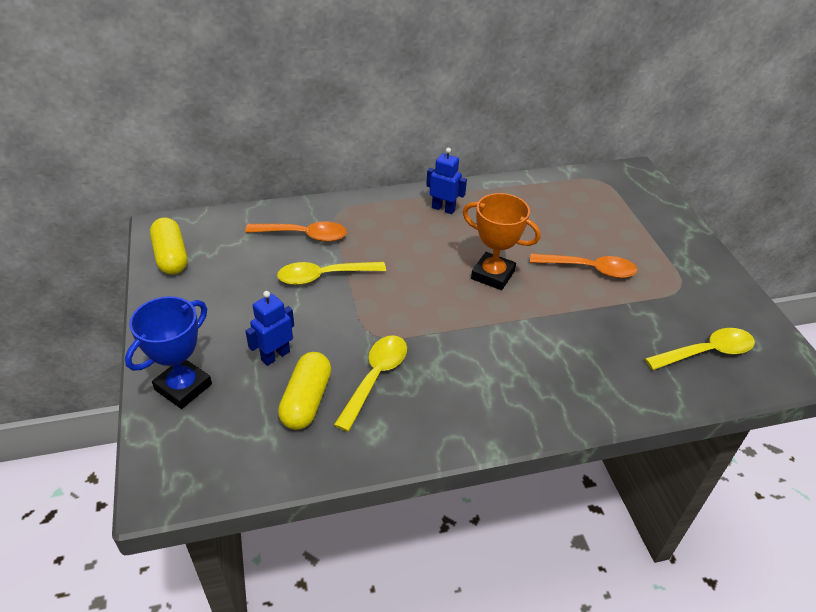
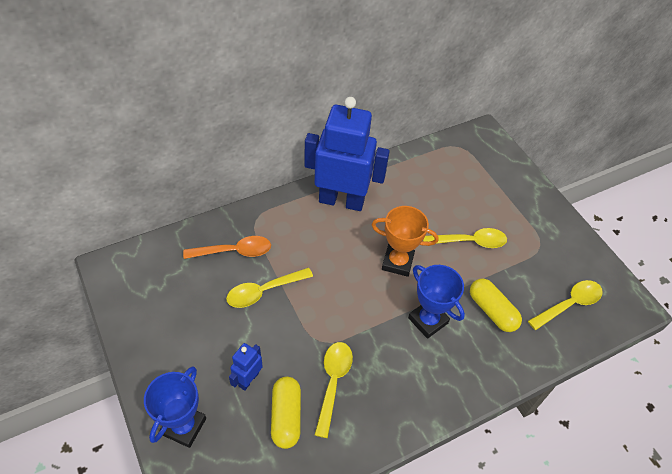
camera: 15 degrees left, 10 degrees up
yellow capsule [150,217,187,275] -> yellow capsule moved to [470,279,522,332]
blue robot [426,148,467,214] -> blue robot [304,97,390,211], size x2.30
orange spoon [530,254,637,278] -> yellow spoon [423,228,507,248]
none -> blue trophy [408,265,465,339]

